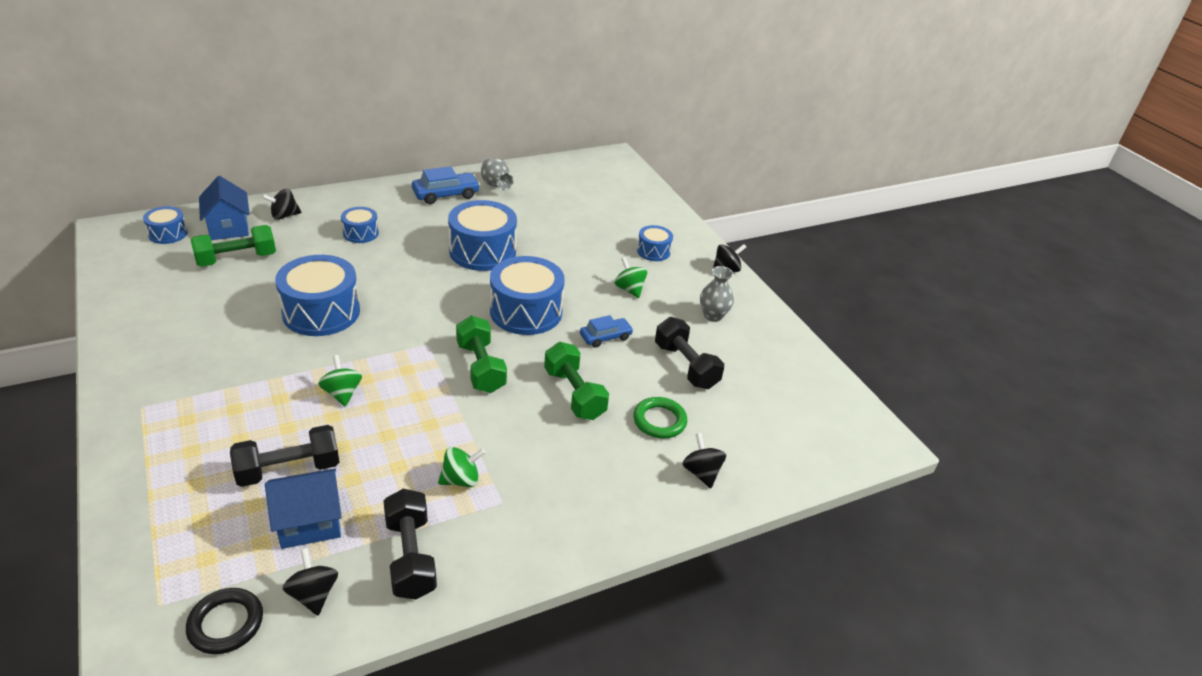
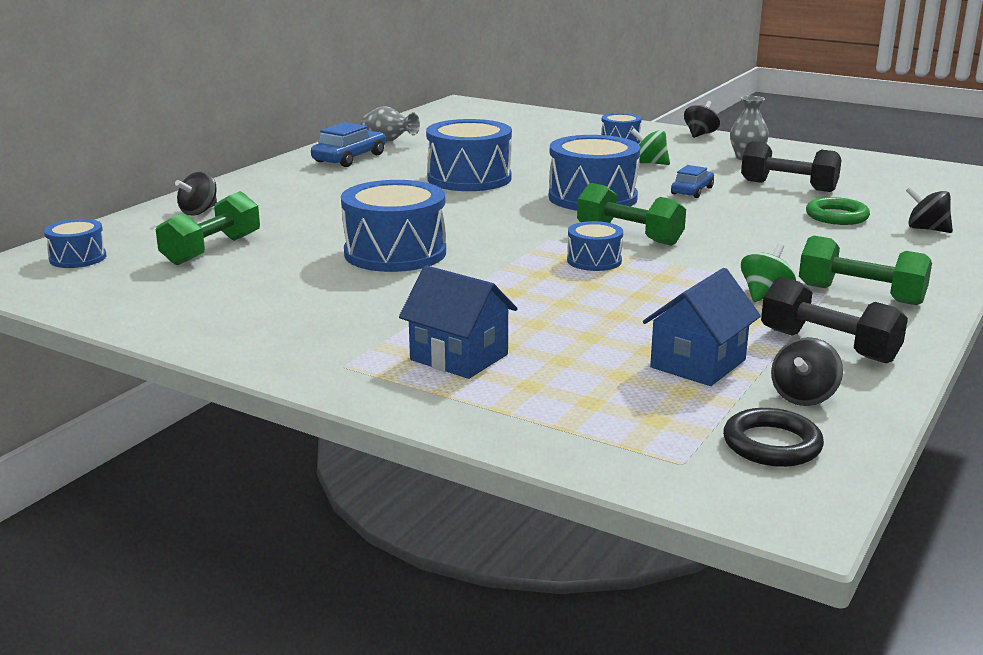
camera: 30 degrees left, 15 degrees down
blue house [199,176,250,240] -> blue house moved to [399,265,518,379]
black dumbbell [230,425,340,487] -> none
black spinning top [282,548,338,616] -> black spinning top turned 90 degrees counterclockwise [771,337,843,406]
green spinning top [318,355,362,407] -> none
blue drum [341,207,379,243] -> blue drum moved to [567,221,623,271]
green dumbbell [544,342,609,420] -> green dumbbell moved to [799,236,932,305]

